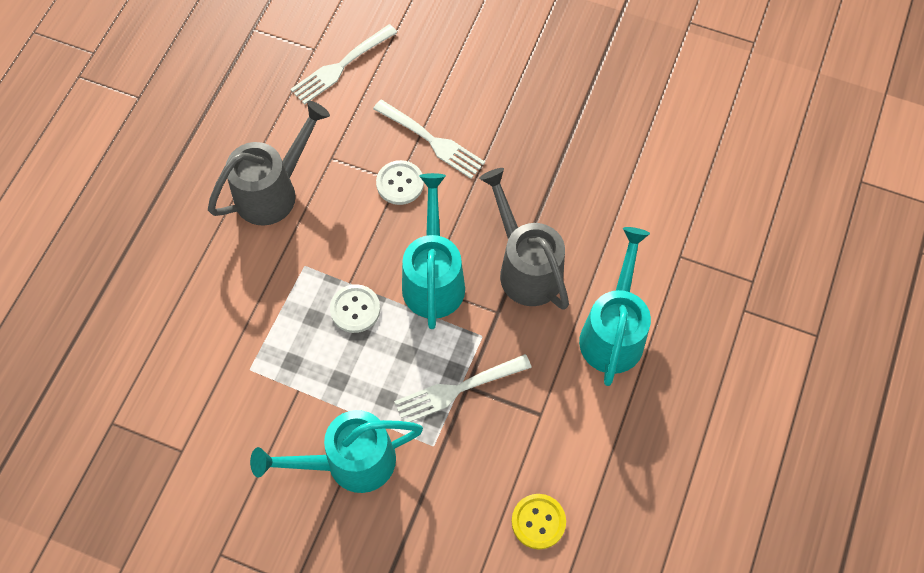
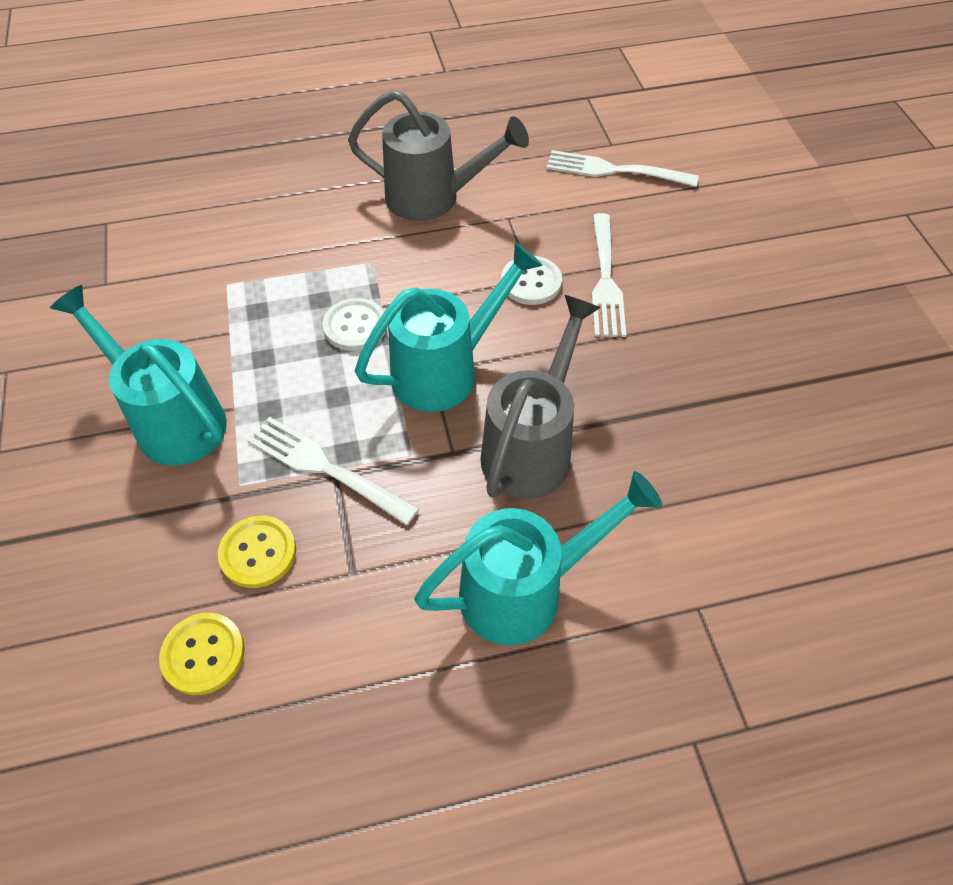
camera: 55 degrees right, 10 degrees down
none -> yellow button [218,516,296,588]

